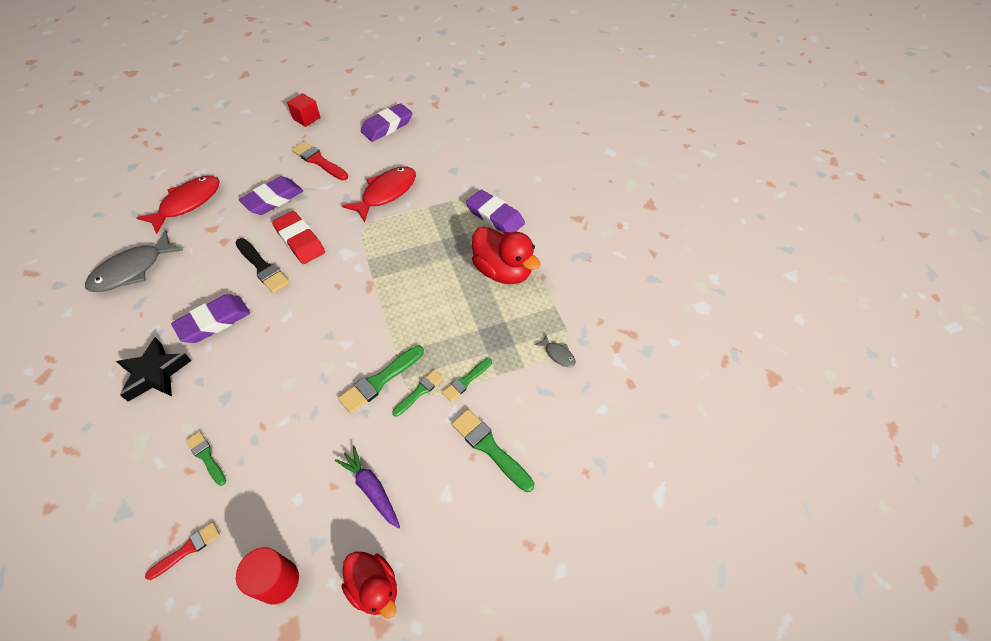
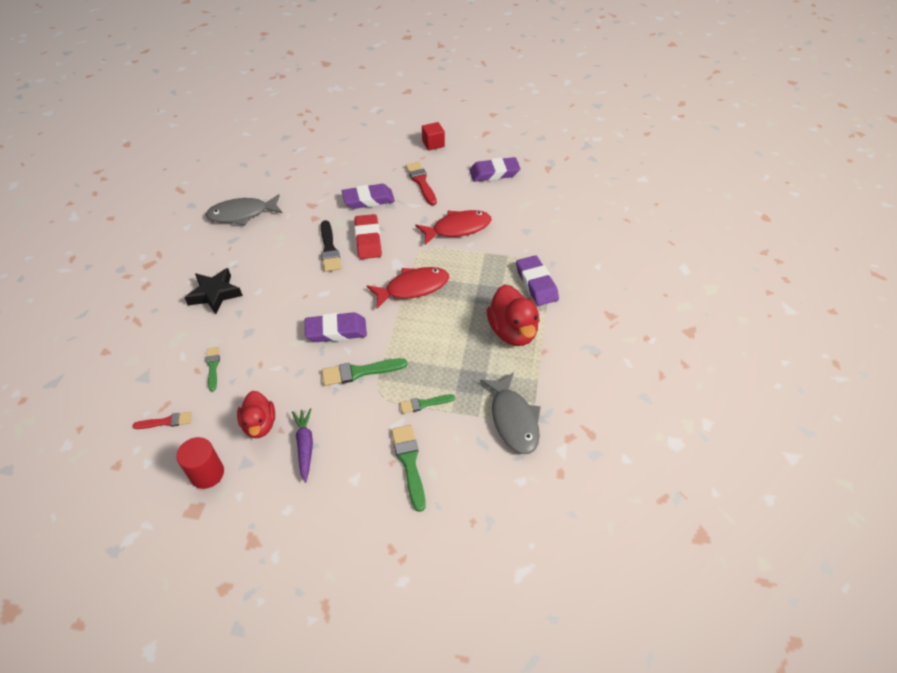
camera: 30 degrees right, 5 degrees down
red fish [136,176,220,234] -> red fish moved to [367,267,449,309]
purple eraser [171,294,250,343] -> purple eraser moved to [305,312,367,342]
red duck [341,551,397,619] -> red duck moved to [237,391,275,438]
green brush [392,370,443,417] -> none
grey fish [535,335,576,367] -> grey fish [480,372,541,454], size x2.25

